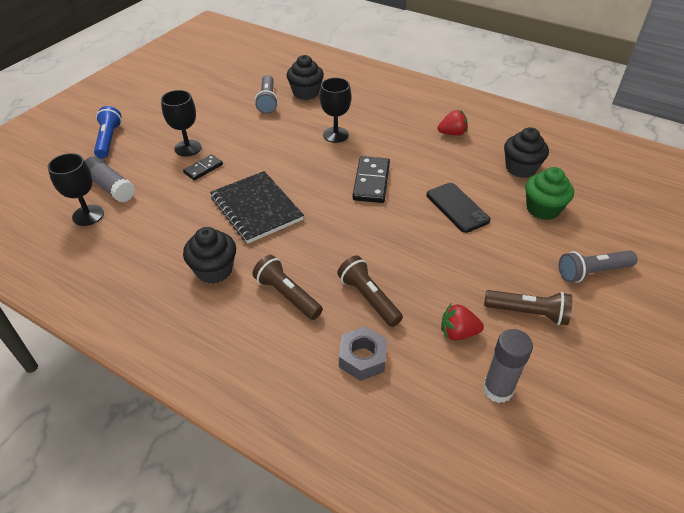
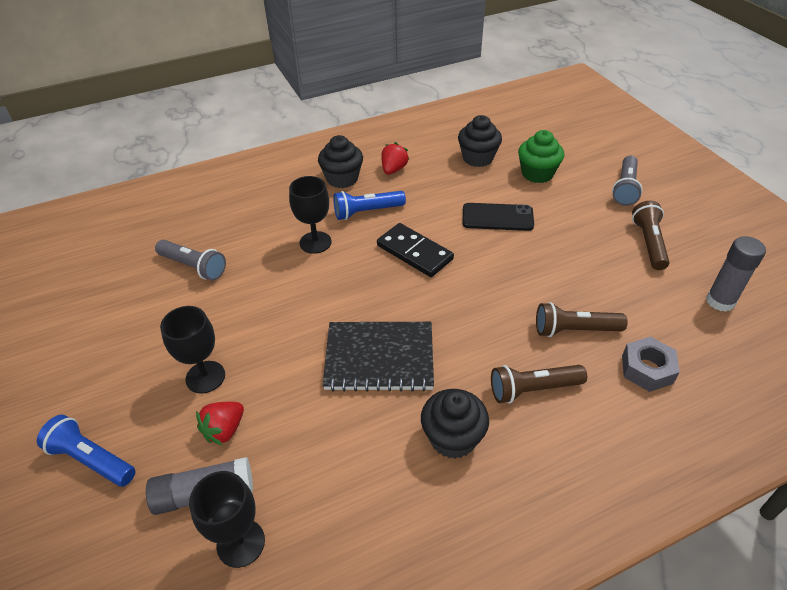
camera: 55 degrees left, 0 degrees up
black domino [183,154,223,180] -> none
black cupcake [287,55,324,100] -> black cupcake moved to [318,135,363,188]
red strawberry [441,303,484,341] -> red strawberry moved to [196,402,244,445]
brown flashlight [484,290,572,325] -> brown flashlight turned 45 degrees counterclockwise [632,201,669,270]
none -> blue flashlight [333,191,406,220]

